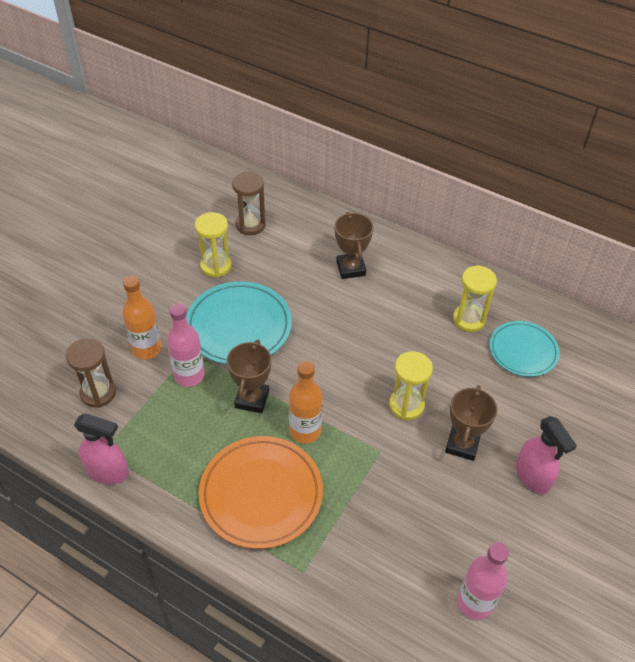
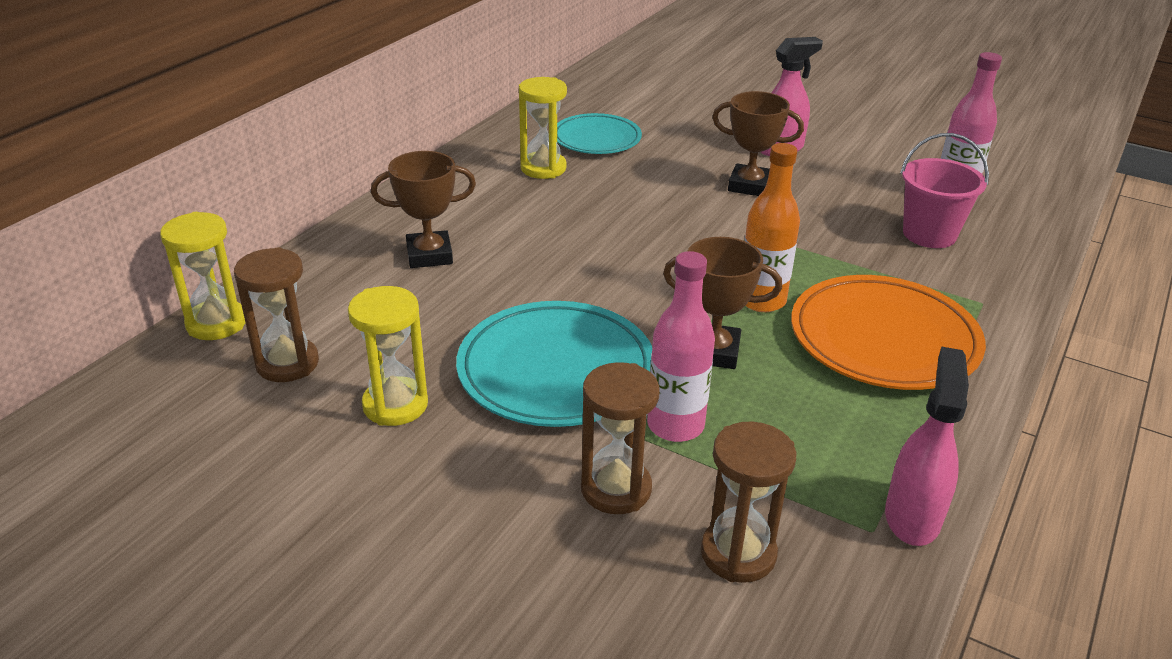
camera: 90 degrees left, 15 degrees down
orange bottle [122,276,162,360] -> brown hourglass [581,362,660,514]
yellow hourglass [389,351,433,420] -> yellow hourglass moved to [160,212,245,340]
none -> pink bucket [900,133,989,248]

